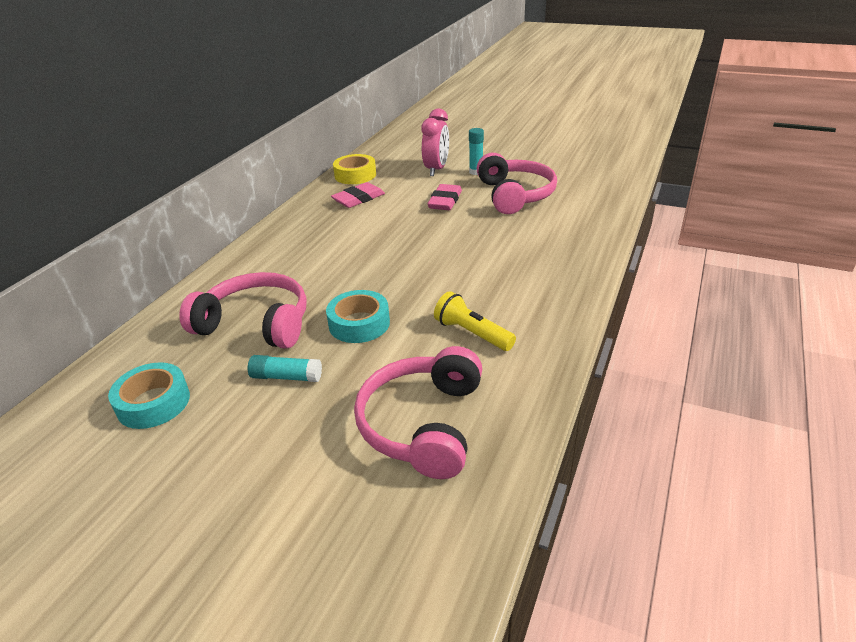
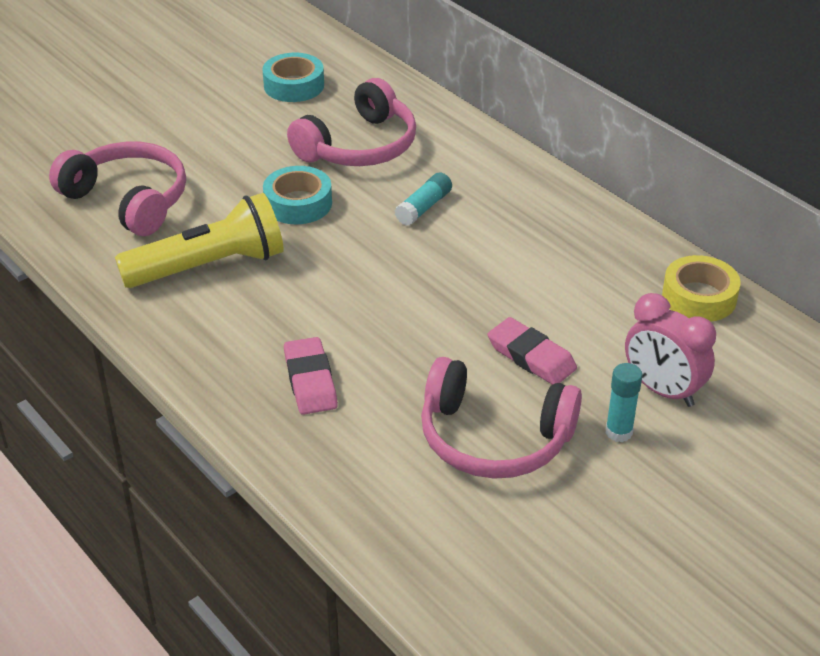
camera: 115 degrees right, 5 degrees up
turquoise glue stick [248,355,322,382] -> turquoise glue stick moved to [395,172,452,226]
pink eraser [331,182,385,208] -> pink eraser moved to [284,337,338,415]
yellow flashlight [434,291,516,351] -> yellow flashlight [115,193,284,288], size x1.68

